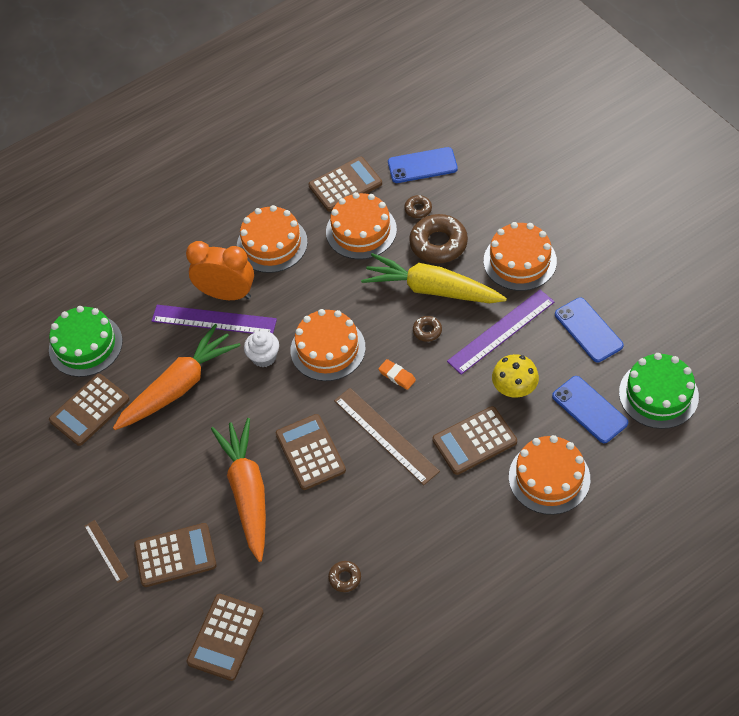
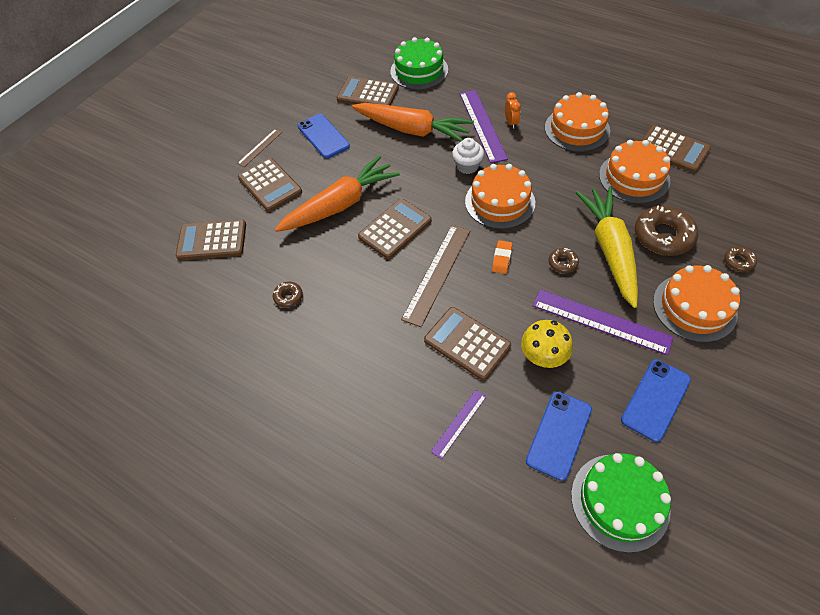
camera: 65 degrees right, 0 degrees up
orange clock [186,241,254,300] -> orange clock [505,92,521,129], size x0.46
blue phone [388,147,458,183] -> blue phone moved to [297,114,350,159]
brown donut [404,195,432,218] -> brown donut moved to [724,246,757,272]
orange cake [509,435,590,515] -> purple ruler [431,390,487,459]

